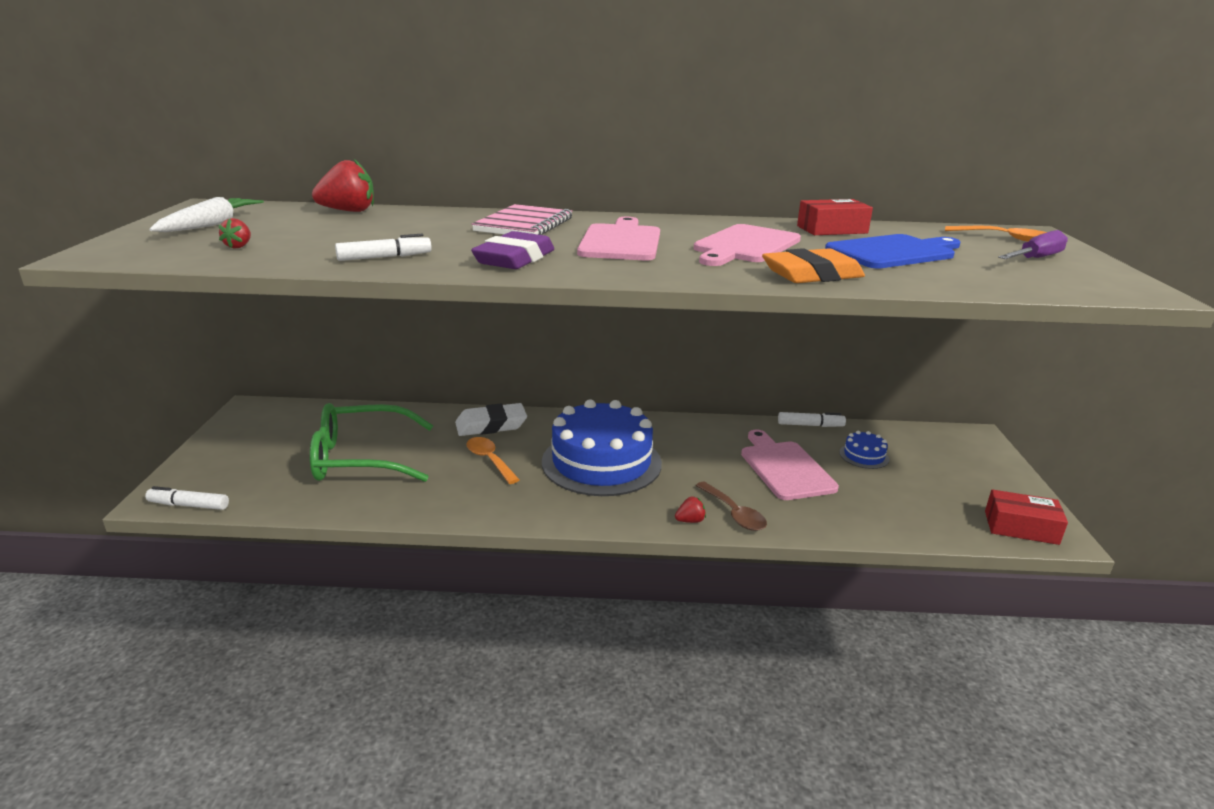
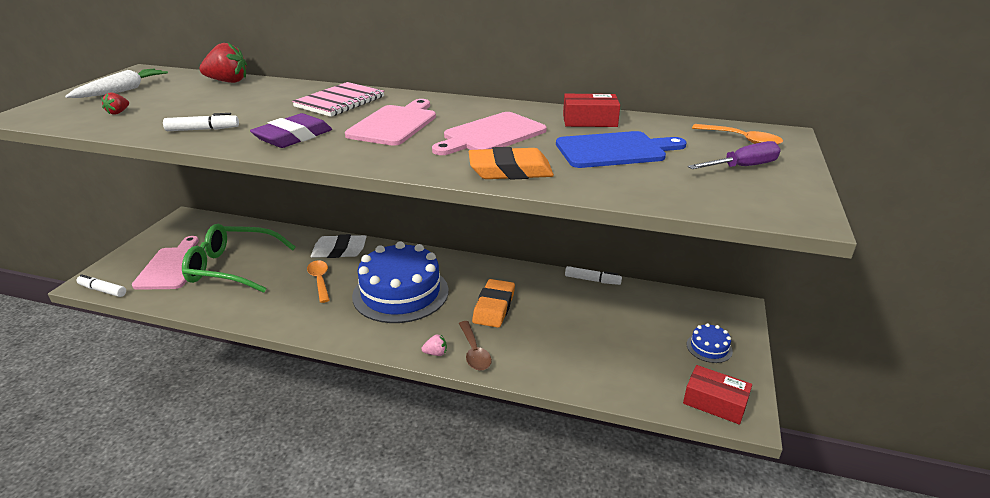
camera: 15 degrees right, 5 degrees up
red strawberry [675,496,706,523] -> pink strawberry [422,335,447,356]
pink cutting board [741,430,839,500] -> pink cutting board moved to [132,236,206,290]
blue cake [839,431,889,469] -> blue cake moved to [687,323,733,363]
none -> orange eraser [472,279,515,328]

